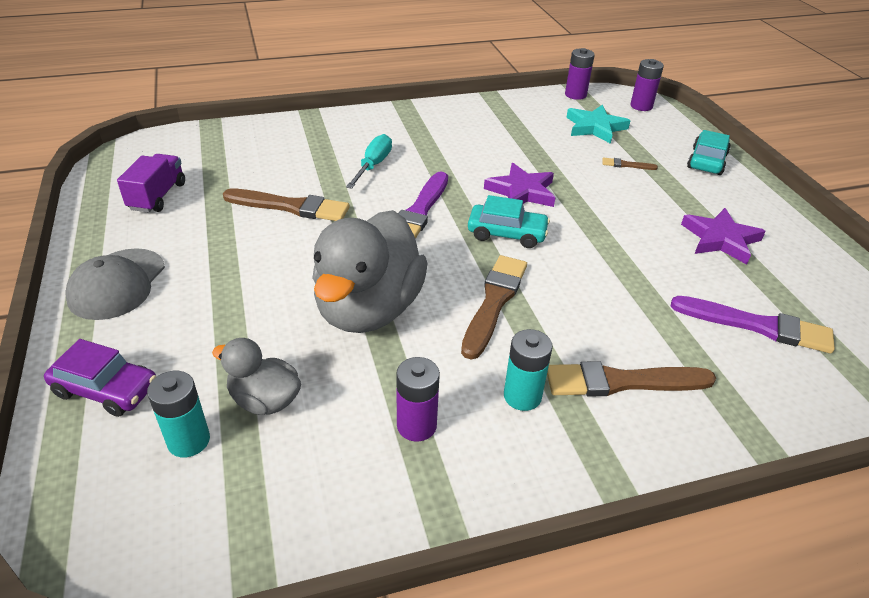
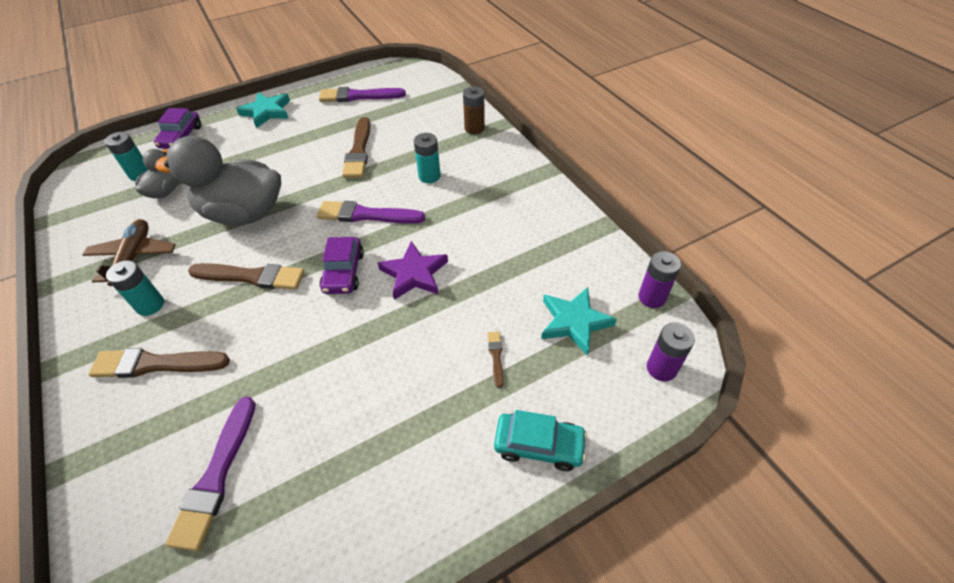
camera: 80 degrees right, 10 degrees up
grey cap [65,248,165,320] -> turquoise star [236,92,290,128]
purple truck [117,154,185,212] -> purple brush [319,87,406,102]
turquoise screwdriver [346,134,392,189] -> turquoise battery [414,133,441,183]
purple battery [396,357,440,442] -> brown plane [83,219,176,286]
turquoise car [468,195,550,248] -> purple car [320,237,364,294]
brown brush [547,361,716,397] -> brown brush turned 75 degrees counterclockwise [89,348,230,378]
purple star [681,208,766,264] -> none
none -> brown battery [463,86,485,134]

